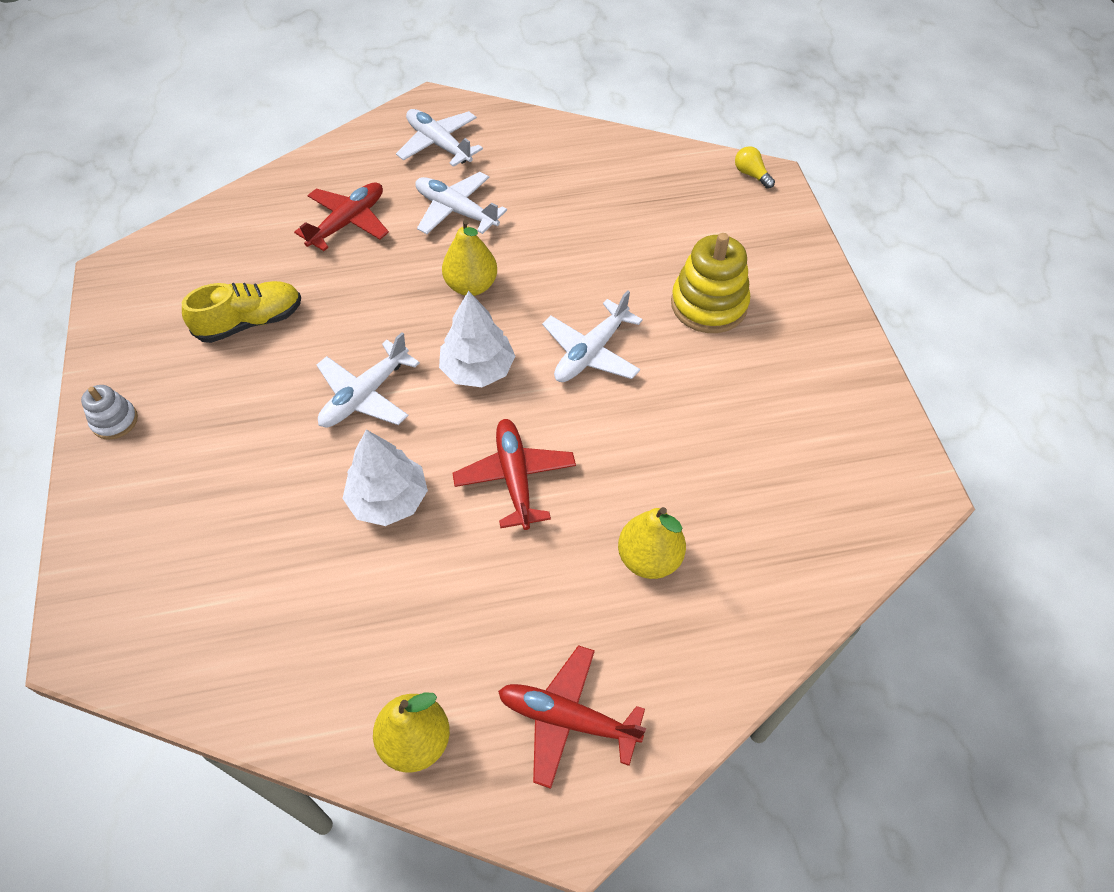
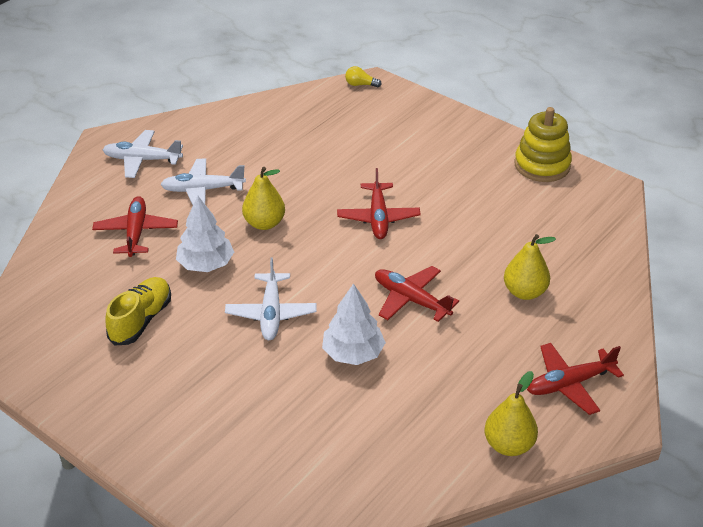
camera: 40 degrees left, 15 degrees down
white stacking toy [81,385,138,440] -> none
white tree [439,291,515,387] -> white tree moved to [176,196,234,272]
white plane [542,291,643,382] -> red plane [337,168,421,239]
yellow stacking toy [671,233,750,333] -> yellow stacking toy moved to [515,107,572,182]

